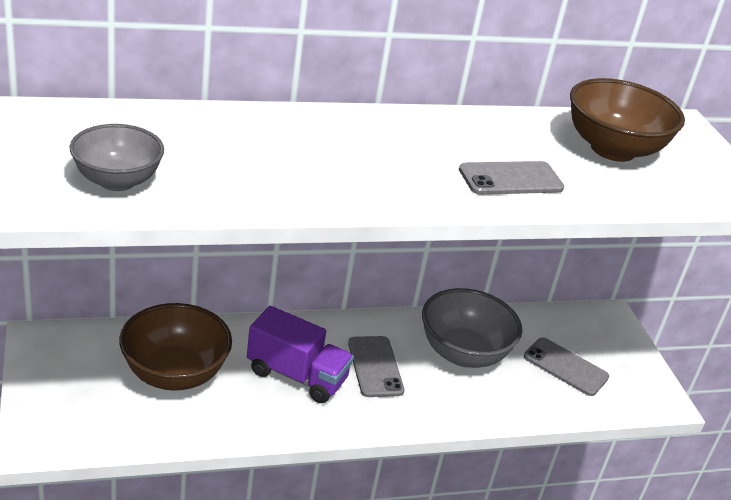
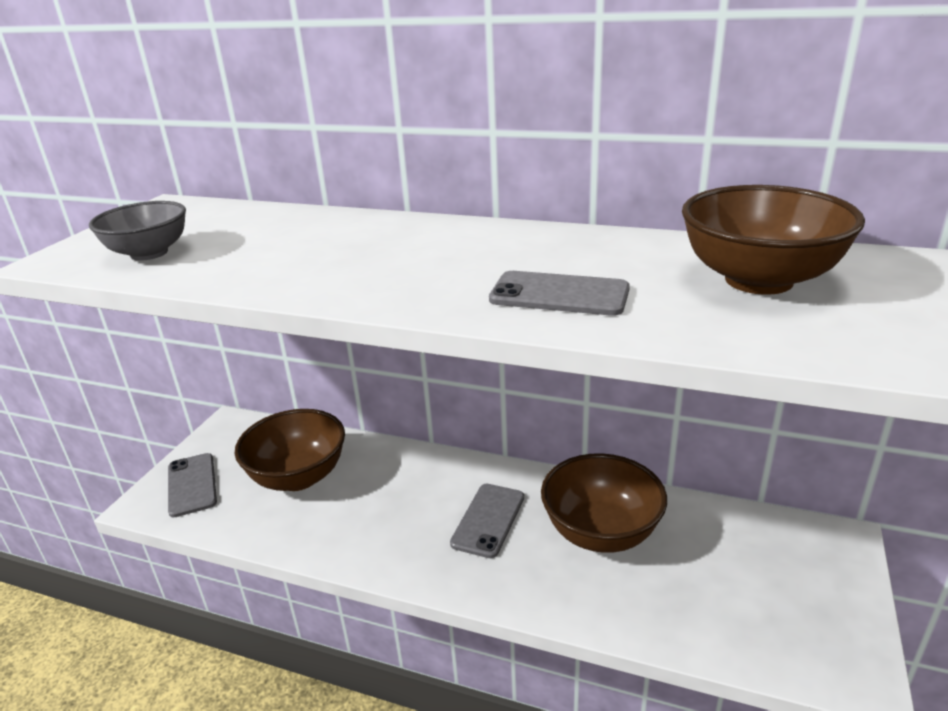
camera: 40 degrees right, 5 degrees down
purple truck [247,306,354,403] -> none
grey bowl [422,288,522,368] -> brown bowl [541,453,667,553]
grey phone [524,337,609,396] -> grey phone moved to [168,453,217,518]

